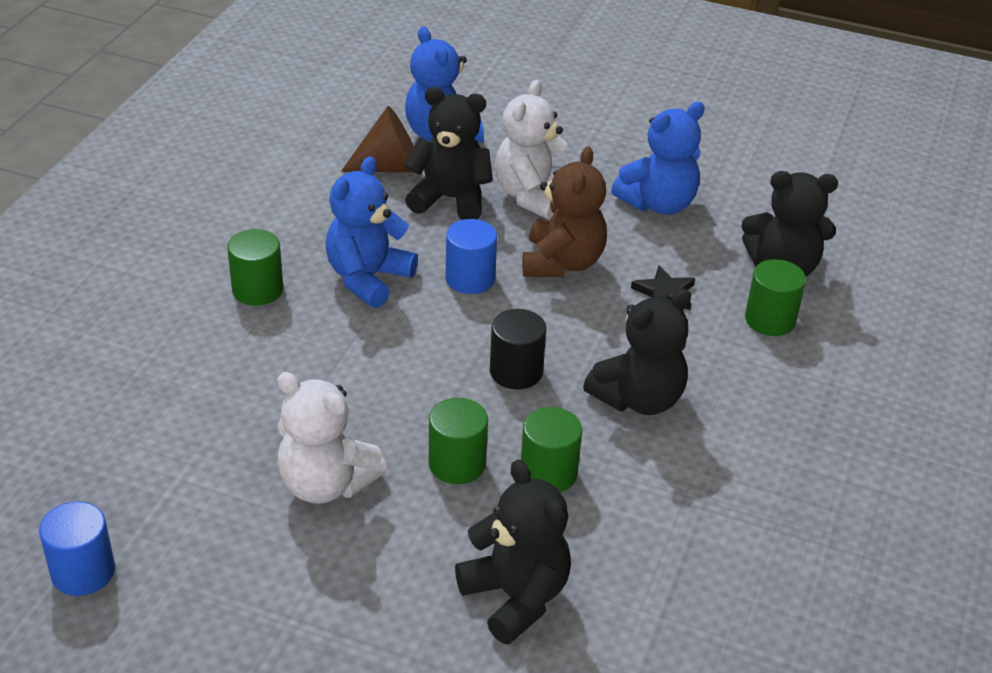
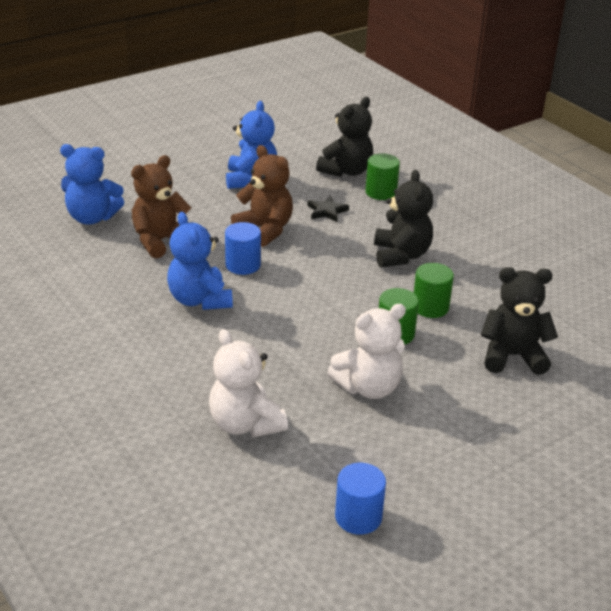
camera: 55 degrees left, 5 degrees down
green cylinder [227,229,283,306] -> none
brown cone [341,106,414,172] -> none
black teddy bear [404,87,493,220] -> brown teddy bear [131,155,191,258]
black cylinder [490,309,547,390] -> none
white teddy bear [495,80,567,220] -> white teddy bear moved to [209,329,288,437]

